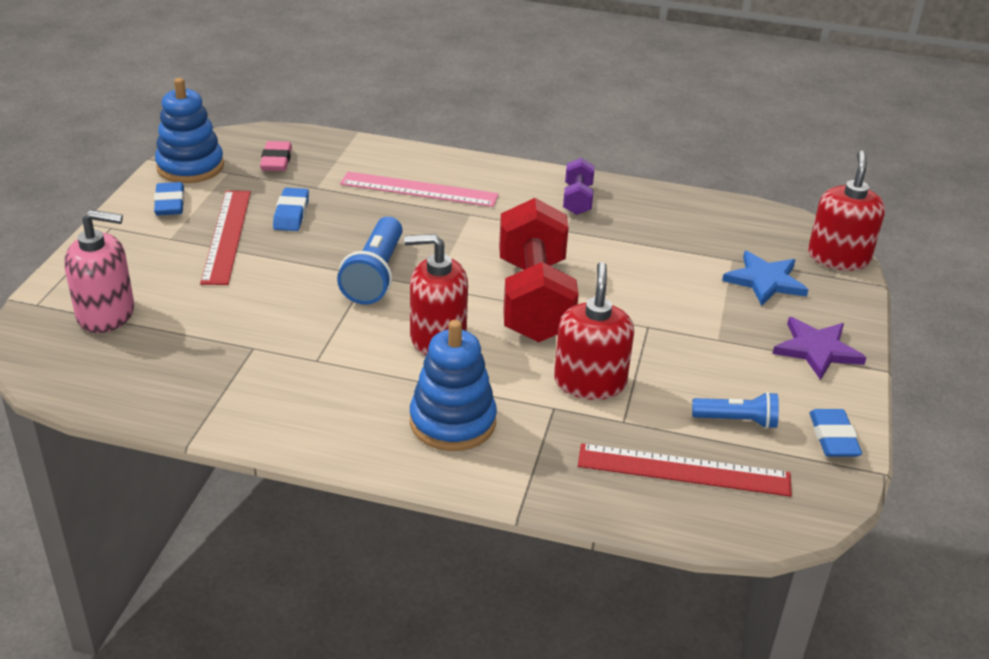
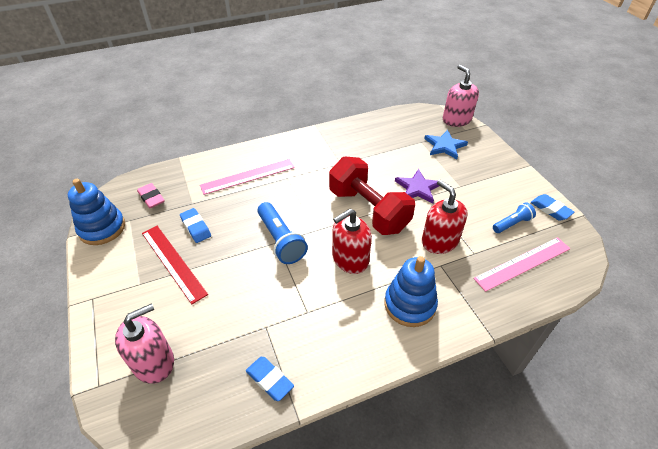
camera: 35 degrees left, 10 degrees up
blue eraser [154,182,184,216] -> blue eraser moved to [246,357,294,401]
purple dumbbell [563,158,595,215] -> none
red ruler [578,443,792,497] -> pink ruler [473,237,571,292]
purple star [772,317,866,380] -> purple star moved to [395,169,439,203]
red soap dispenser [808,151,885,270] -> pink soap dispenser [443,65,479,127]

